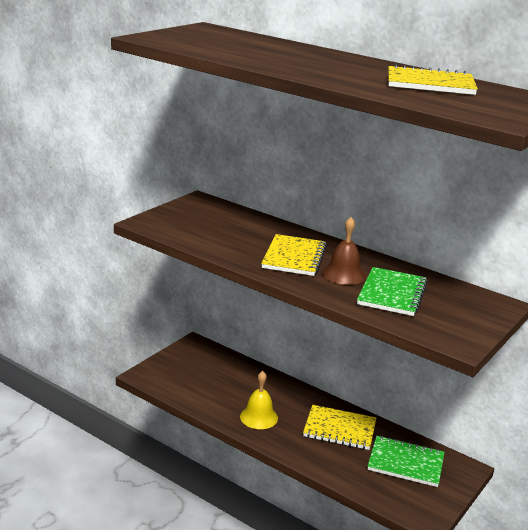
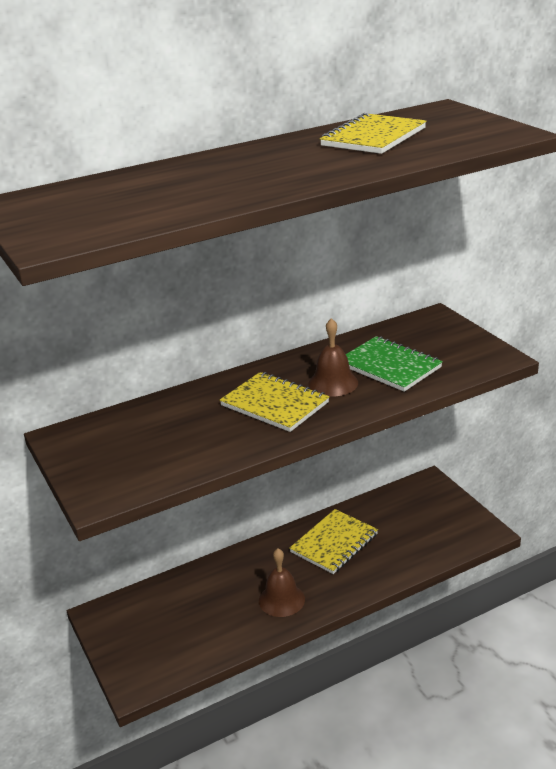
camera: 60 degrees left, 5 degrees up
yellow bell [240,371,278,429] -> brown bell [259,548,305,617]
green notebook [367,436,444,487] -> none

